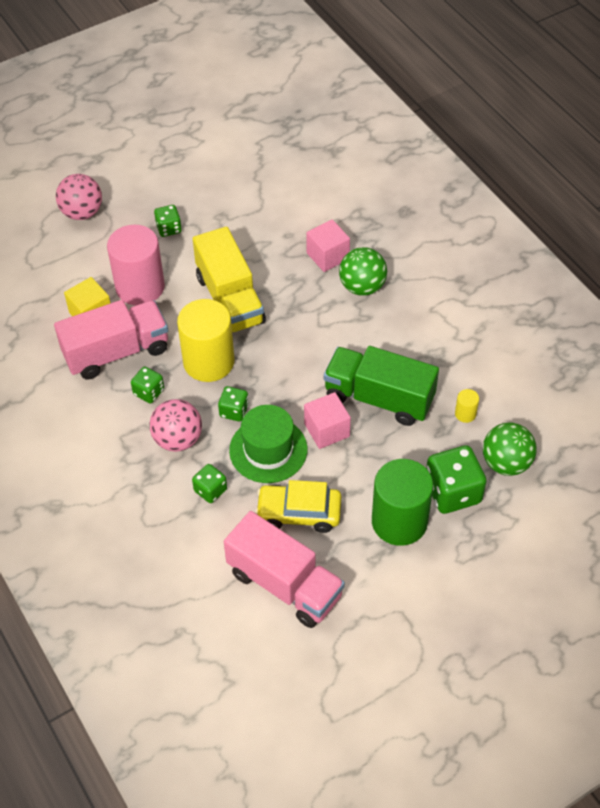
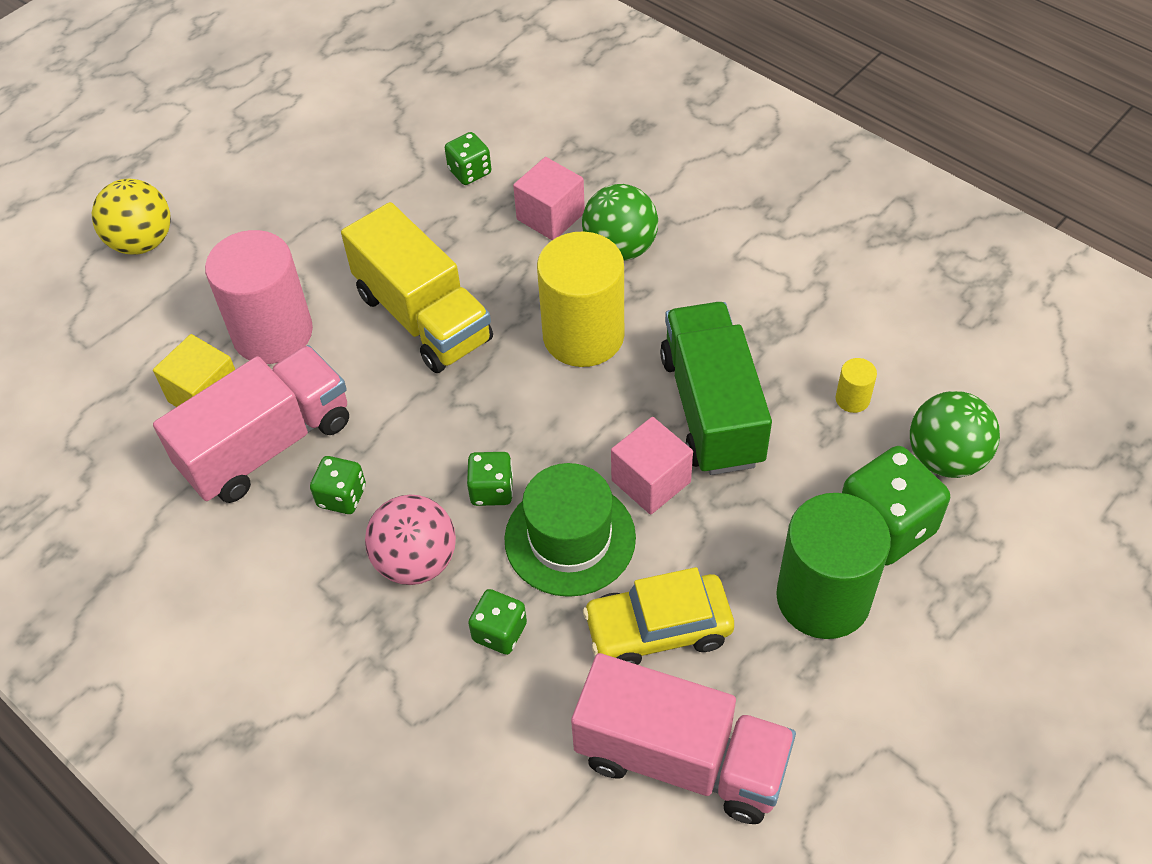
camera: 15 degrees left, 0 degrees up
pink ball [56,174,102,220] -> yellow ball [92,179,171,255]
green dice [154,205,182,237] -> green dice moved to [445,132,491,185]
yellow cylinder [177,299,234,382] -> yellow cylinder moved to [537,231,624,367]
green truck [324,346,439,426] -> green truck turned 75 degrees clockwise [660,302,772,475]

